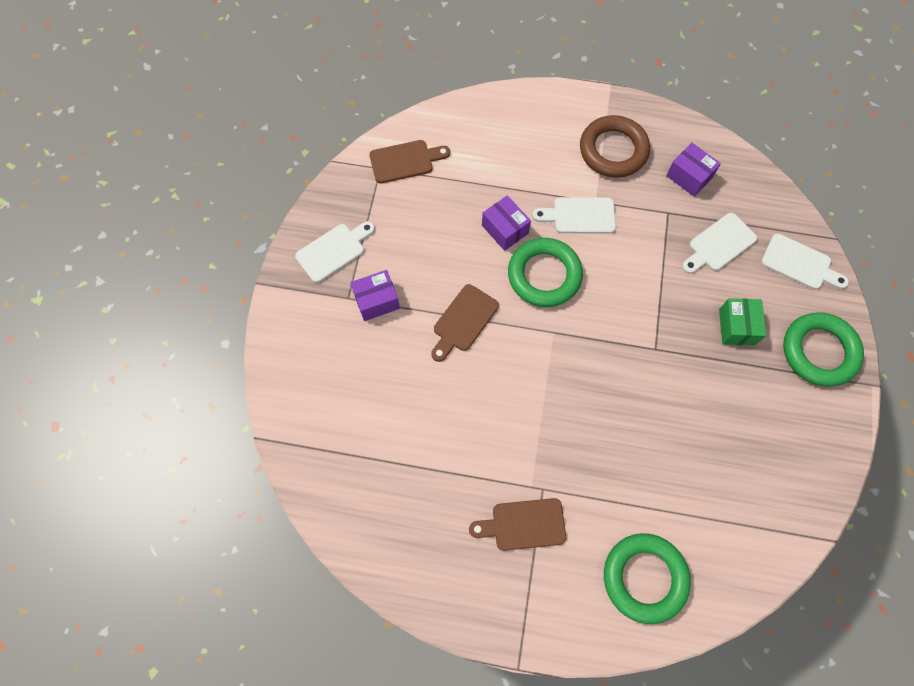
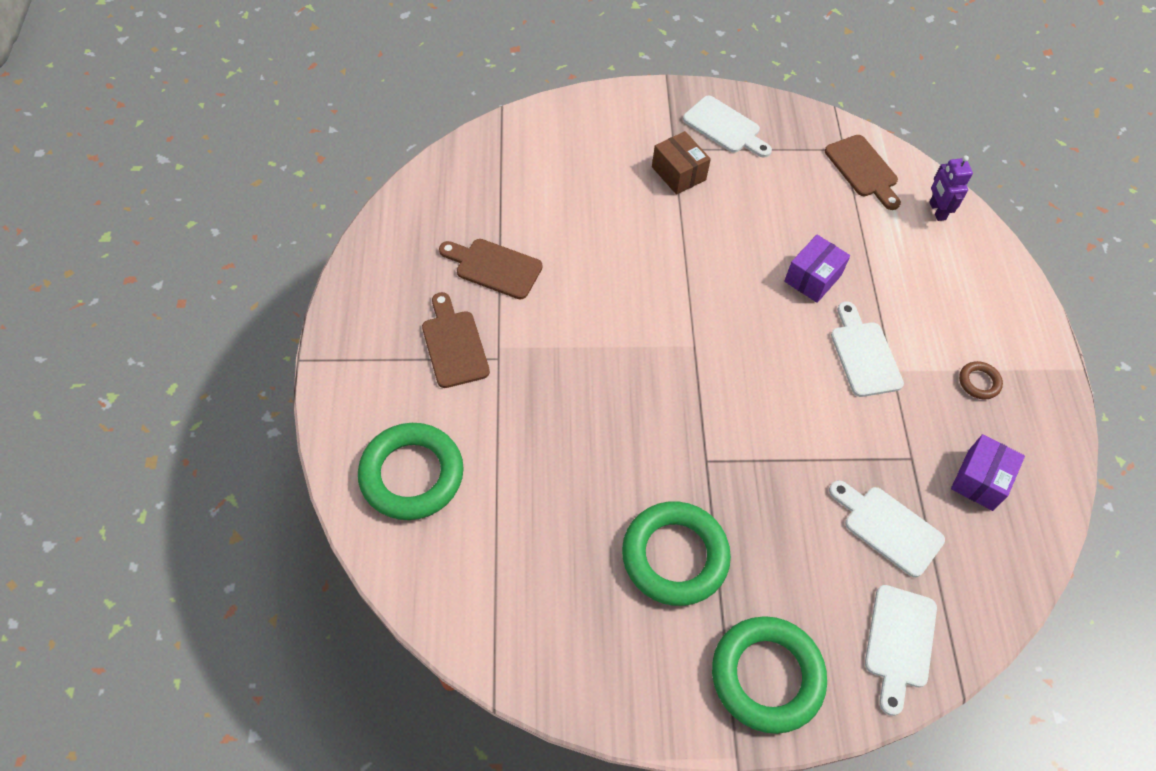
camera: 75 degrees right, 10 degrees down
purple box [350,270,400,321] -> brown box [652,131,711,195]
brown cutting board [431,284,499,362] -> brown cutting board moved to [439,239,543,299]
green ring [508,238,583,307] -> green ring moved to [622,501,731,606]
brown ring [580,115,650,178] -> brown ring [959,361,1003,400], size x0.44
green box [719,298,766,345] -> none
none -> purple robot [929,156,973,221]

